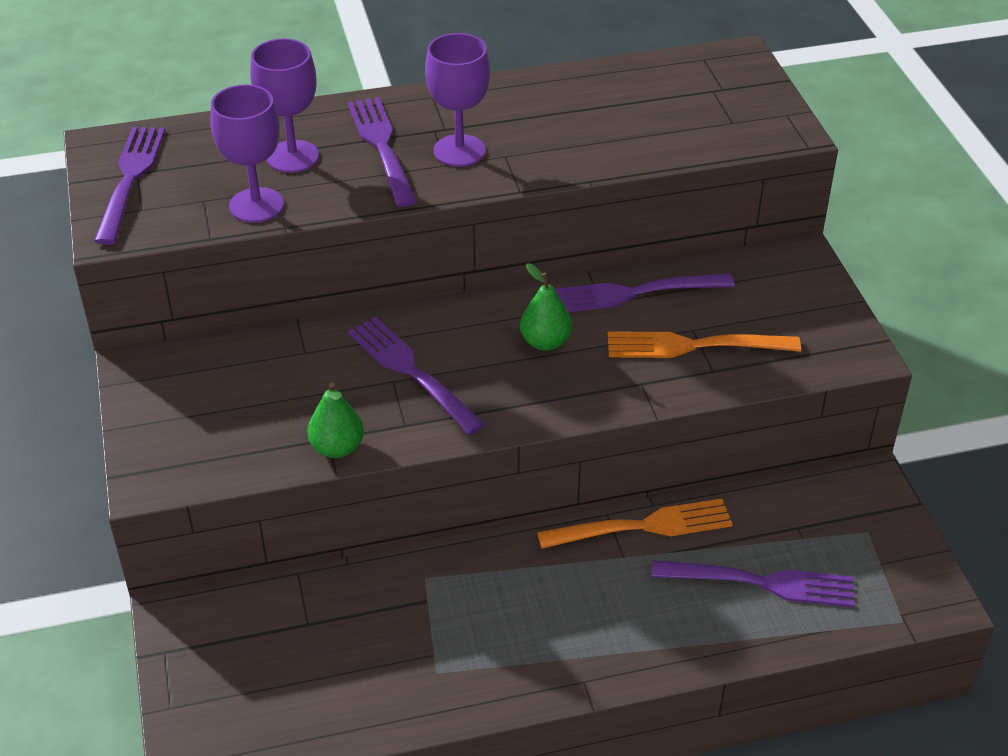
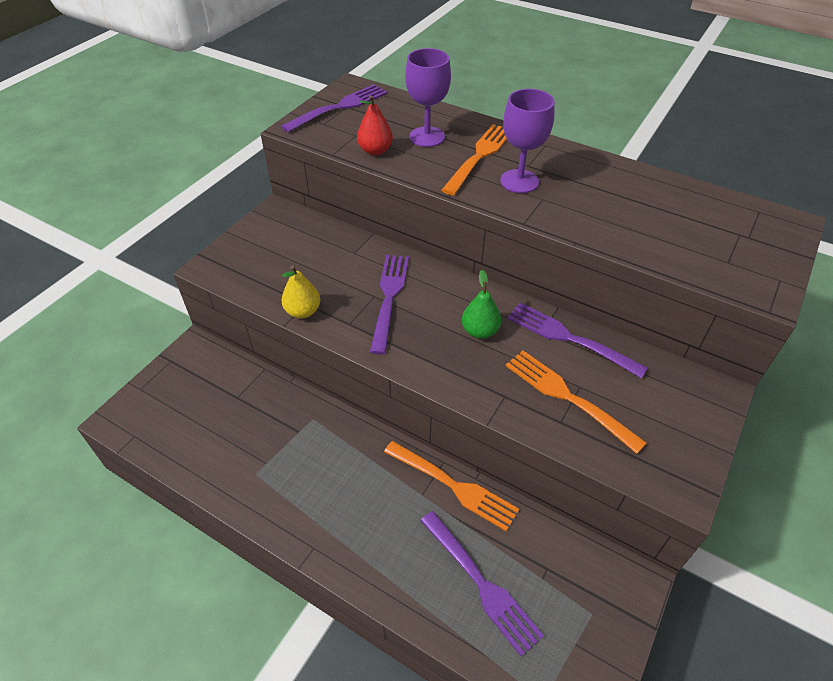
camera: 45 degrees right, 5 degrees up
purple goblet [211,85,284,223] -> red pear [357,95,393,156]
green pear [307,382,364,458] -> yellow pear [281,265,320,318]
purple fork [348,97,417,207] -> orange fork [441,124,507,196]

